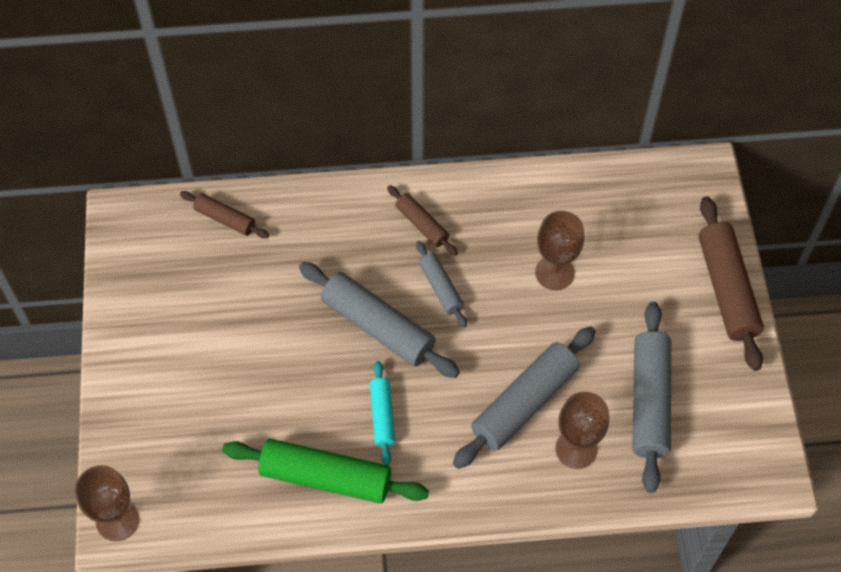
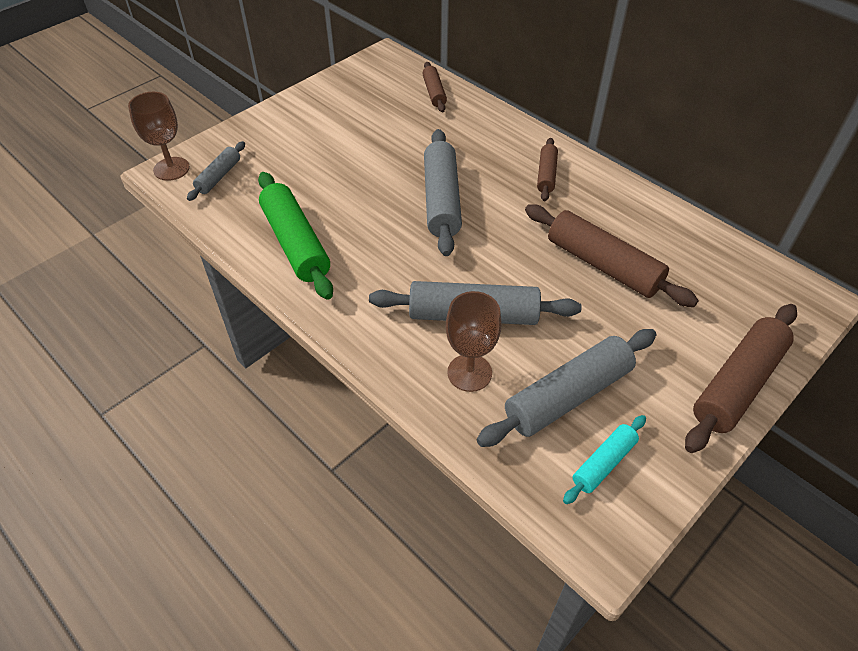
camera: 50 degrees right, 10 degrees down
turquoise rolling pin [370,361,395,465] -> turquoise rolling pin moved to [563,415,646,504]
grey rolling pin [416,241,467,328] -> grey rolling pin moved to [187,141,245,201]
brown goblet [535,211,584,290] -> brown rolling pin [525,204,699,307]

